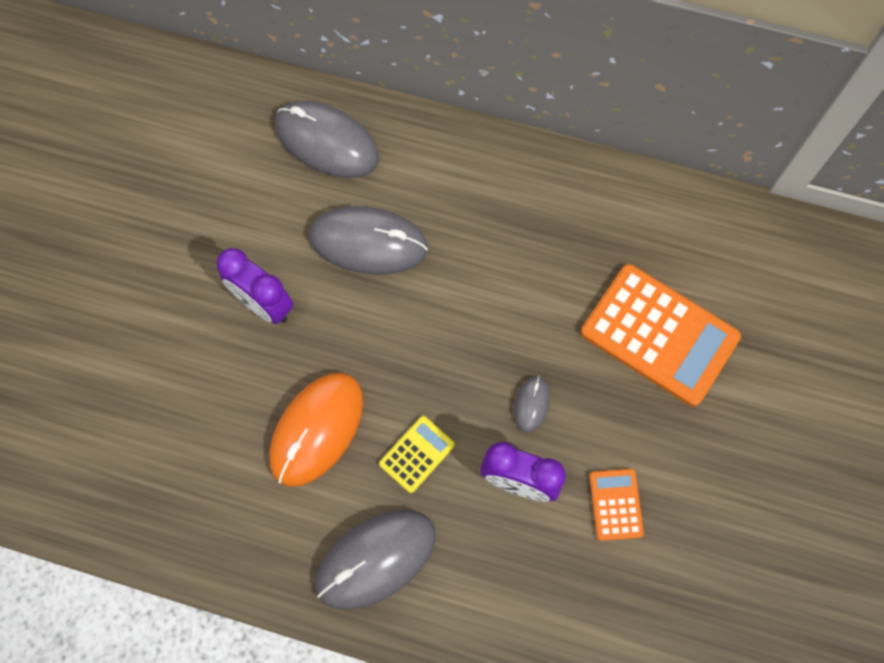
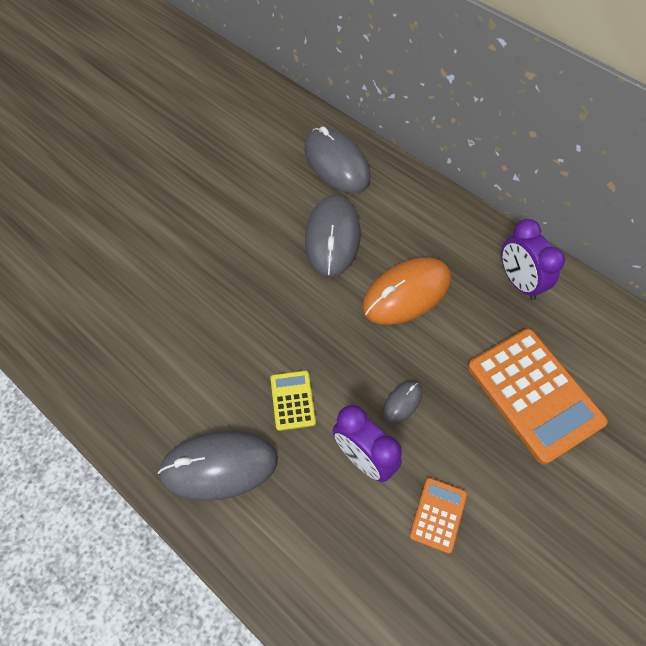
camera: 25 degrees right, 10 degrees down
purple clock [217,248,293,324] -> purple clock moved to [501,219,565,300]
orange mouse [269,373,363,487] -> orange mouse moved to [362,257,451,325]
grey mouse [309,206,428,275] -> grey mouse turned 60 degrees clockwise [305,195,361,277]
yellow calculator [379,416,455,493] -> yellow calculator turned 75 degrees counterclockwise [270,371,316,431]

